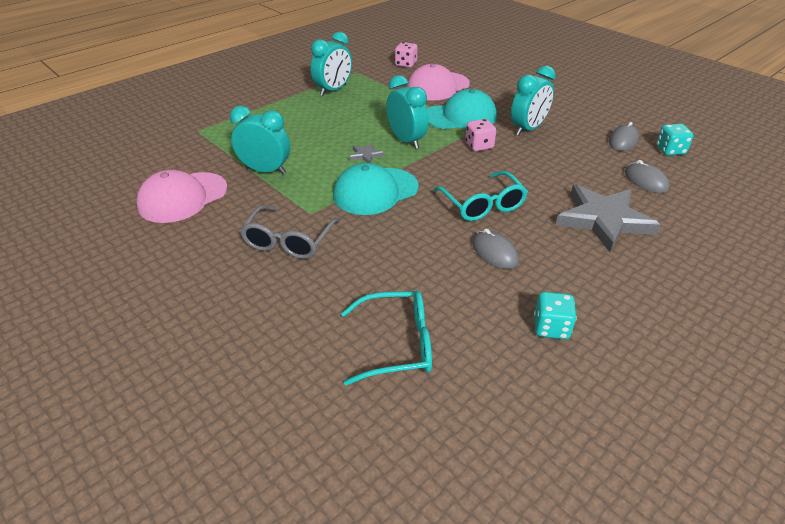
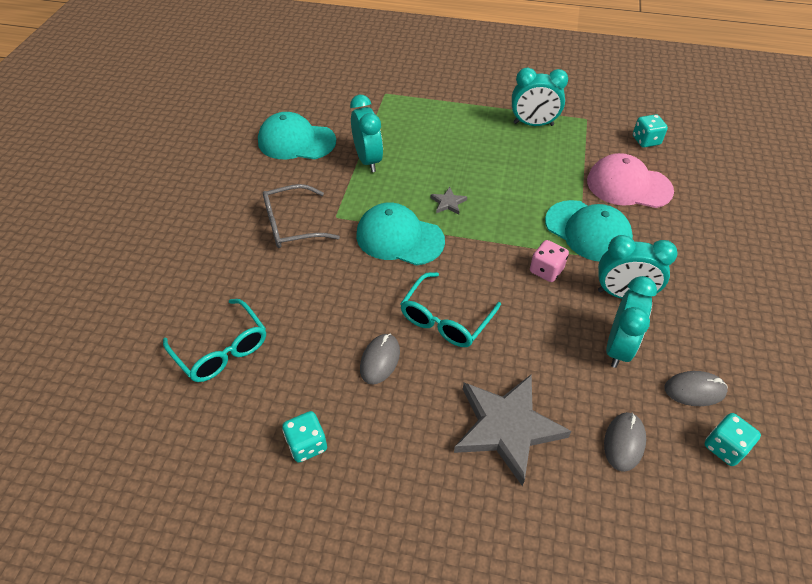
camera: 55 degrees right, 10 degrees up
pink cap [136,170,228,223] -> turquoise cap [258,112,336,159]
turquoise clock [386,75,429,149] -> turquoise clock moved to [606,276,657,368]
pink dice [395,42,418,68] -> turquoise dice [633,114,668,148]

